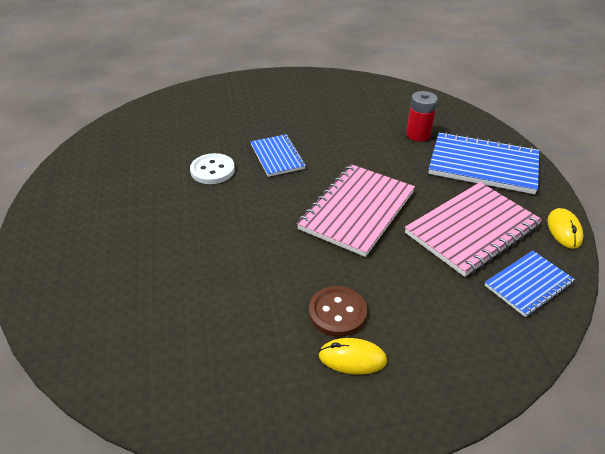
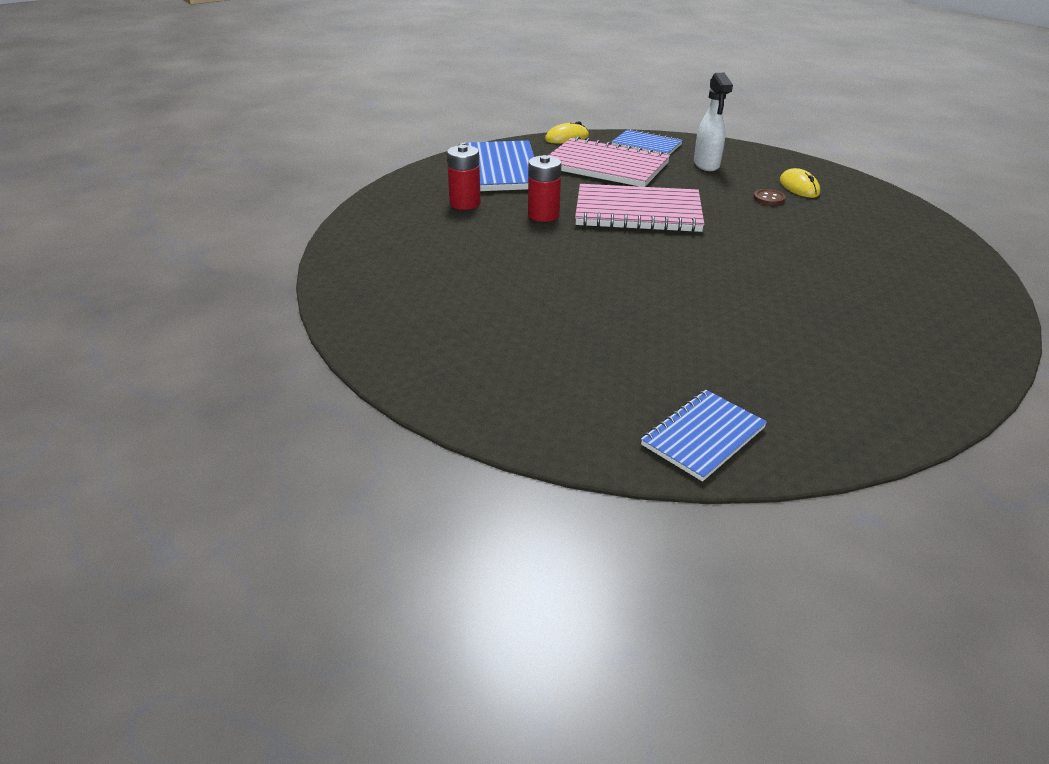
camera: 115 degrees left, 5 degrees down
white button [190,153,235,184] -> none
blue notebook [251,134,306,177] -> blue notebook moved to [641,390,767,482]
brown button [309,286,367,337] -> brown button [754,189,786,205], size x0.60
none -> red battery [528,155,561,222]
none -> white spray bottle [694,73,733,171]

